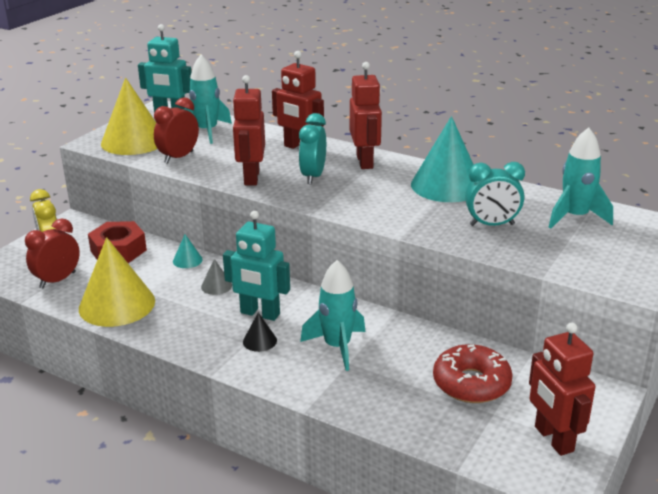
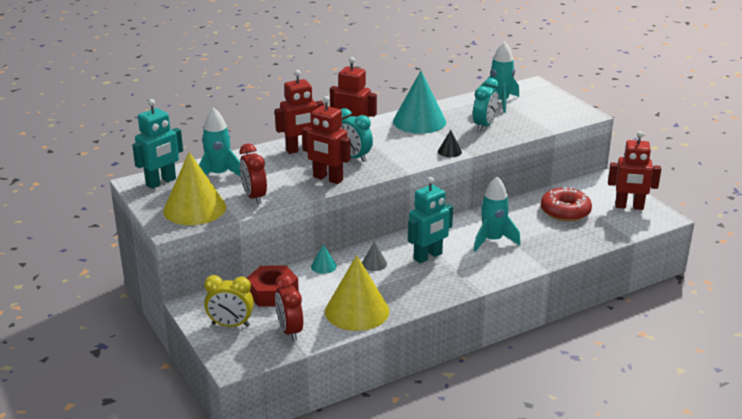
camera: 60 degrees left, 0 degrees up
black cone [243,312,277,352] -> black cone moved to [438,130,462,157]

